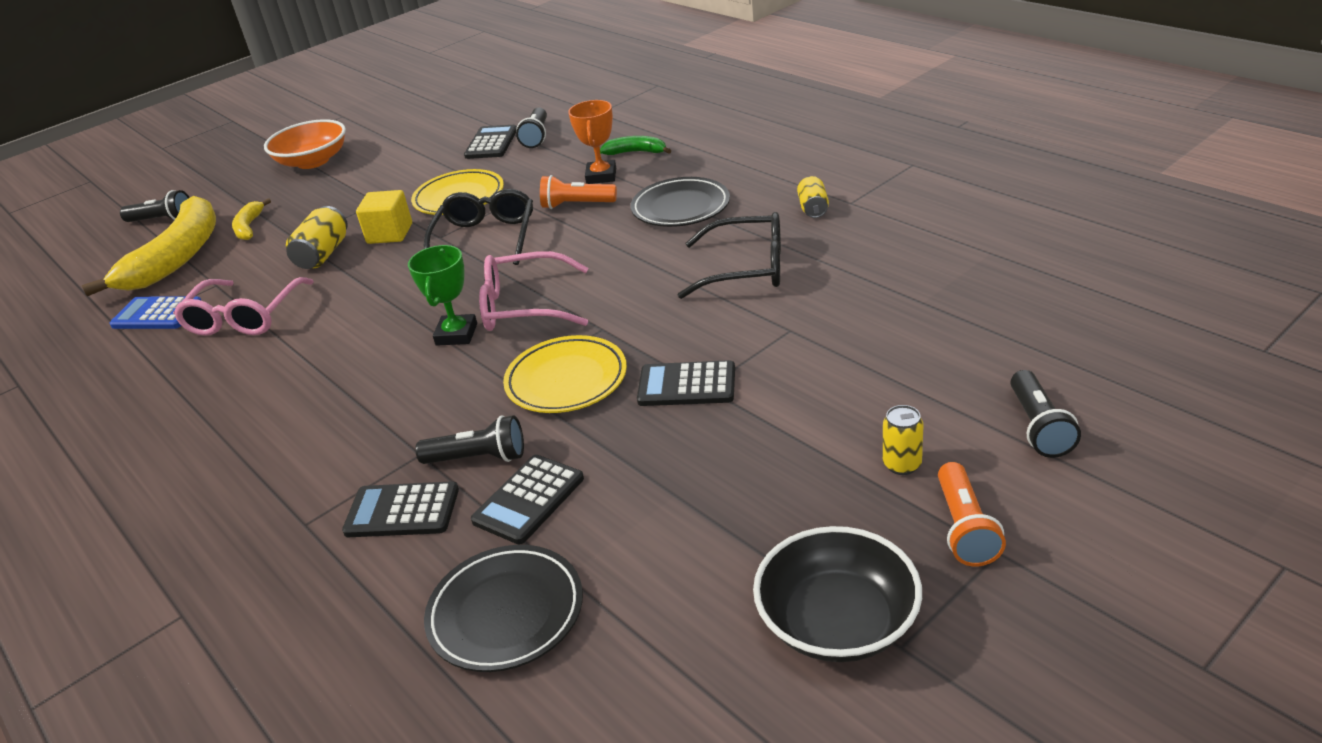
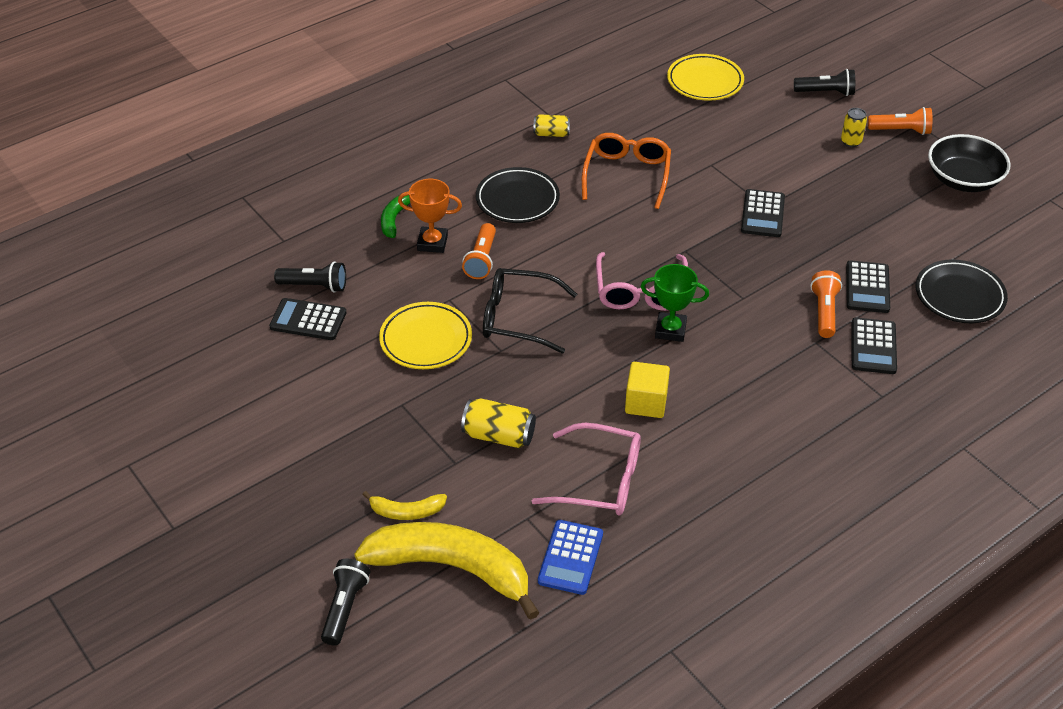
camera: 90 degrees left, 10 degrees up
orange bowl [264,119,346,169] -> none
yellow cube [356,190,412,244] -> yellow cube moved to [625,362,670,418]
black flashlight [415,415,524,464] -> orange flashlight [810,270,842,338]
black calculator [471,455,584,544] -> black calculator turned 60 degrees clockwise [846,261,890,313]
yellow plate [503,335,627,413] -> yellow plate moved to [667,54,744,101]
black glasses [678,212,781,299] -> orange glasses [582,133,671,209]

